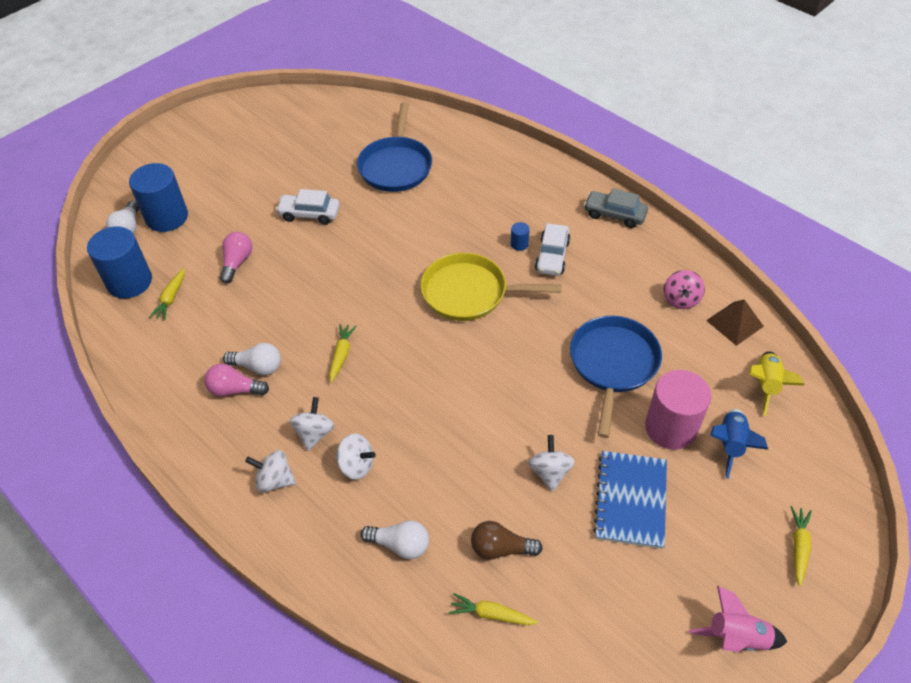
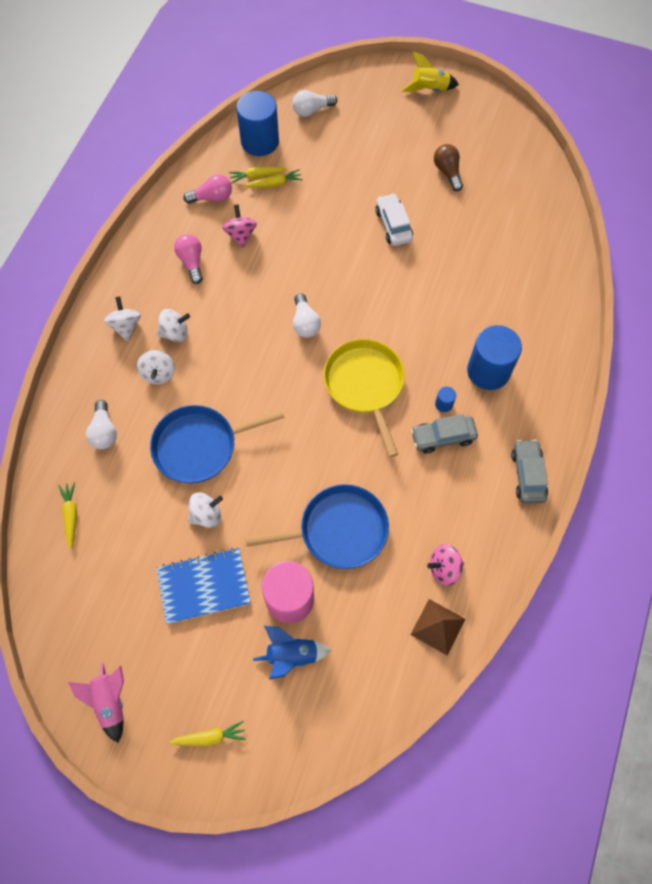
camera: 65 degrees right, 15 degrees up
blue cylinder [129,163,188,232] -> blue cylinder moved to [467,325,522,390]
pink light bulb [220,232,252,284] -> pink light bulb moved to [183,174,232,204]
white light bulb [223,343,281,375] -> white light bulb moved to [293,293,321,338]
yellow carrot [329,324,356,383] -> yellow carrot moved to [245,169,303,188]
blue pan [357,102,432,192] -> blue pan moved to [150,405,285,483]
brown light bulb [471,521,543,560] -> brown light bulb moved to [434,144,463,191]
white car [535,223,571,276] -> grey car [411,414,478,453]
yellow rocket [749,351,805,416] -> yellow rocket moved to [401,51,459,92]
none -> pink spinning top [222,204,257,248]

